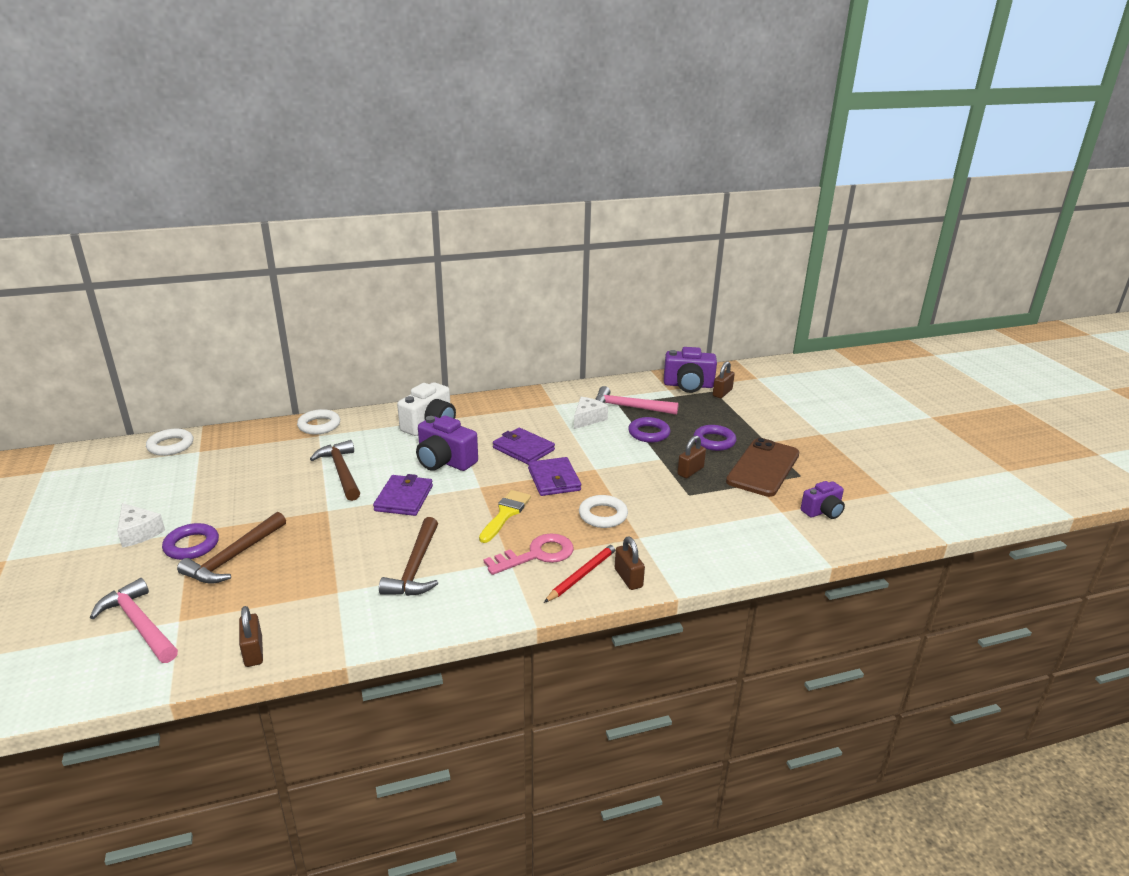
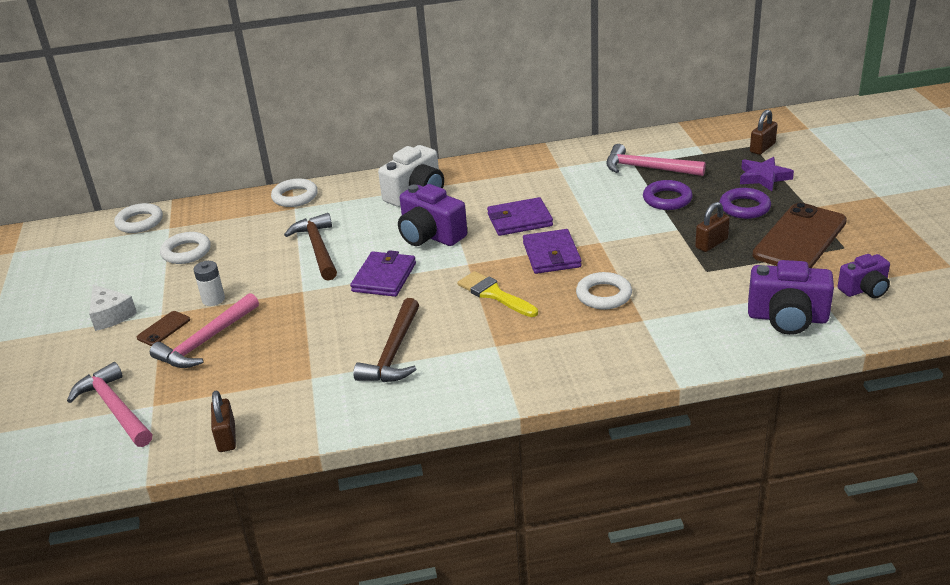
camera: 10 degrees right, 5 degrees up
purple ring [162,523,219,560] -> brown phone [137,311,190,346]
brown hammer [177,512,286,584] -> pink hammer [150,293,259,368]
yellow brush [479,490,531,543] -> yellow brush turned 75 degrees counterclockwise [457,271,538,317]
pink key [484,533,574,575] -> none
purple wallet [493,428,555,465] -> purple wallet turned 60 degrees counterclockwise [487,197,553,236]
red pencil [544,542,618,603] -> none
white cheese [574,397,608,429] -> none
brown padlock [615,537,645,590] -> none
purple camera [664,347,717,393] -> purple camera moved to [748,260,834,335]
none -> white ring [160,232,211,264]
none -> white battery [193,261,225,306]
none -> purple star [740,157,794,191]

